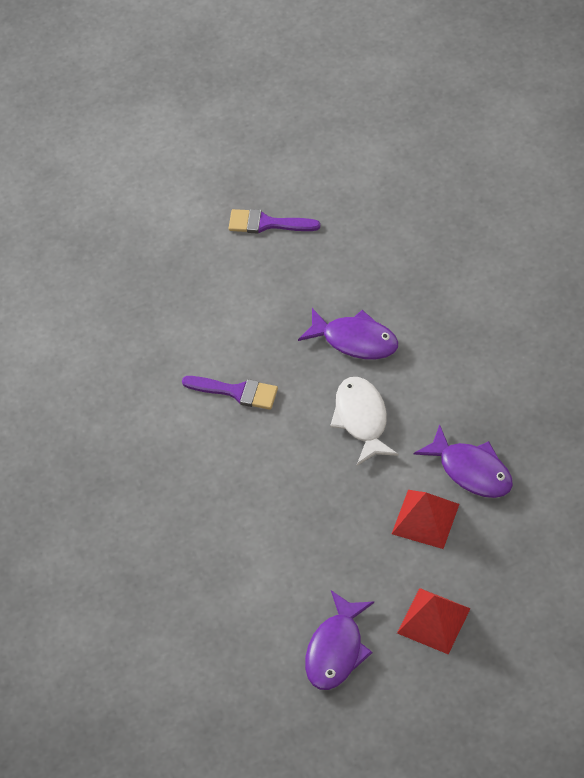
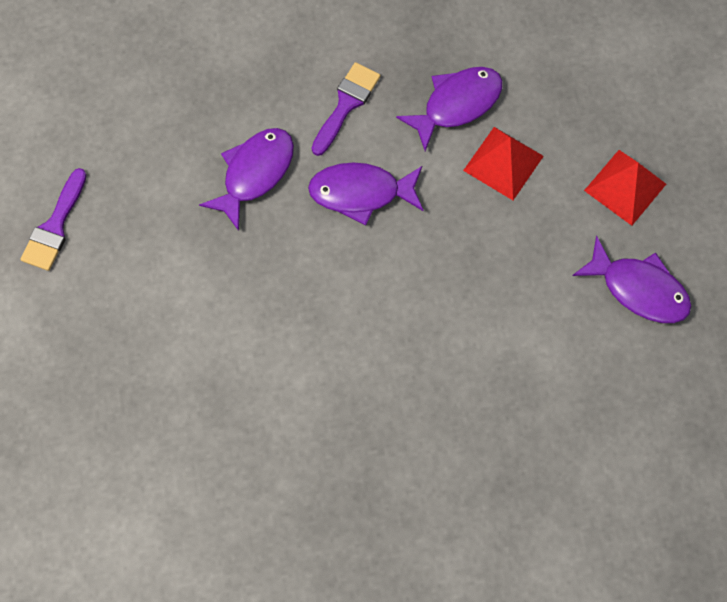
camera: 80 degrees left, 15 degrees up
purple brush [182,376,278,410] -> purple brush moved to [312,62,380,156]
white fish [330,377,399,466] -> purple fish [308,163,423,226]

